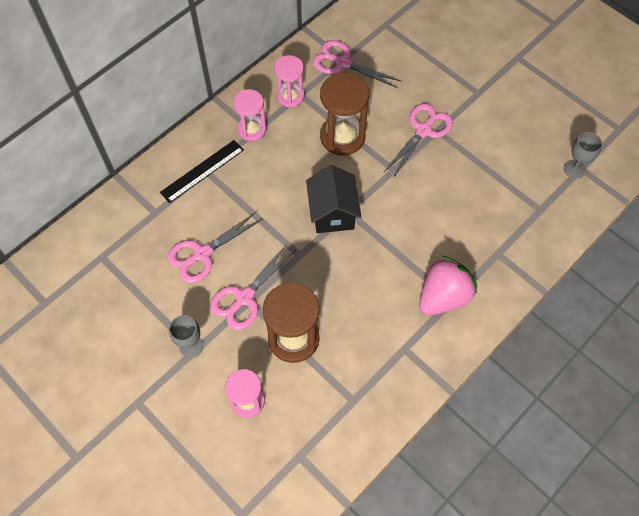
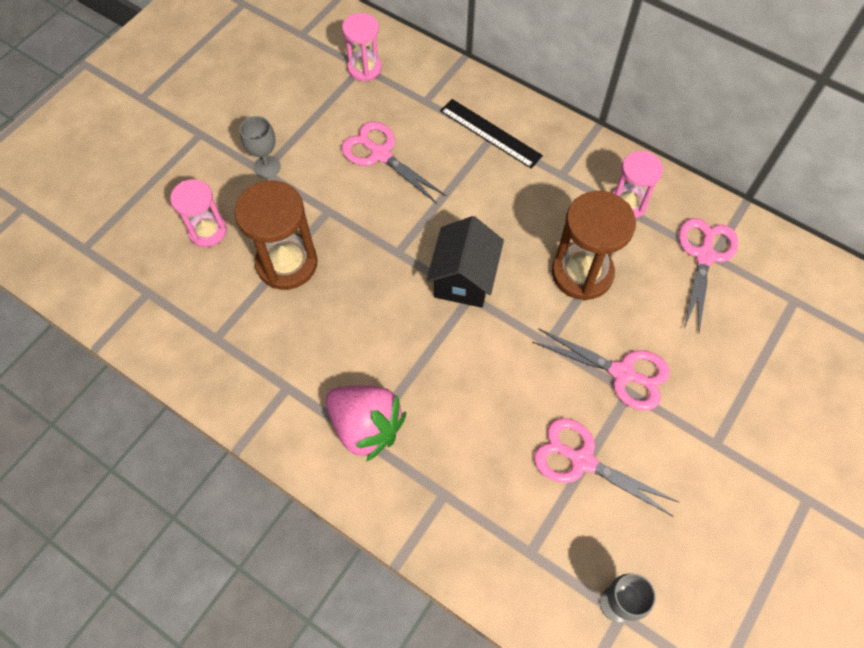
camera: 80 degrees right, 0 degrees up
pink scissors [210,244,295,330] -> pink scissors moved to [534,418,679,517]
pink hourglass [233,89,266,141] -> pink hourglass moved to [342,13,382,81]
black house [306,165,361,233] -> black house turned 60 degrees counterclockwise [426,216,504,308]

